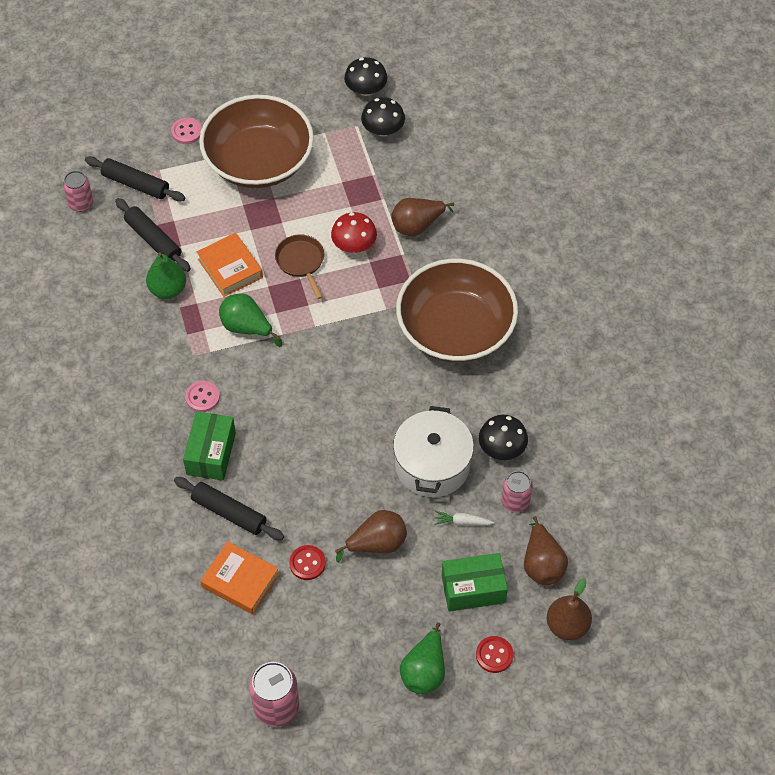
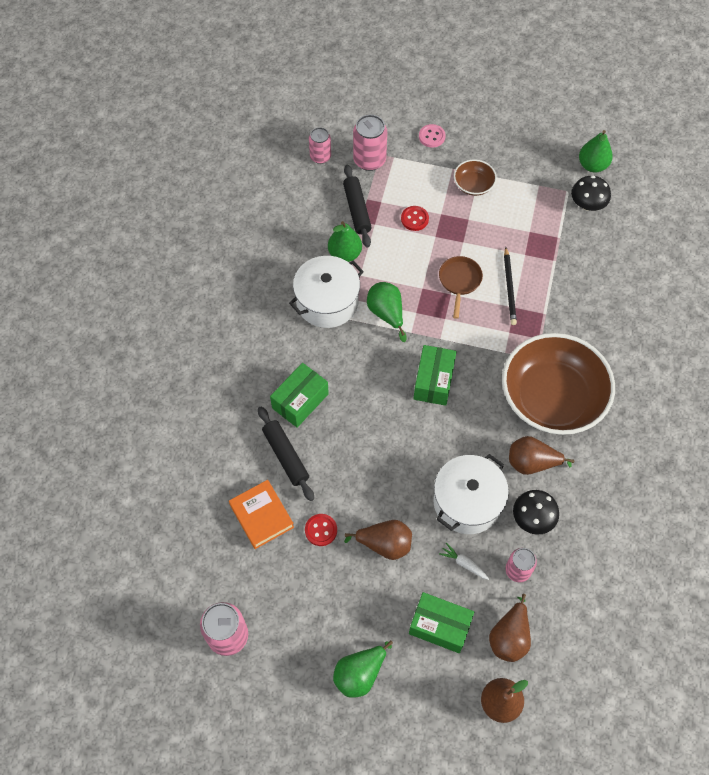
camera: 30 degrees right, 5 degrees up
black rolling pin [85,156,185,202] -> pink can [353,115,387,171]
pink button [185,381,220,412] -> none
orange book [197,233,263,297] -> none
brown bowl [199,95,314,188] -> brown bowl [454,159,497,196], size x0.43
red mushroom [331,212,377,253] -> black pencil [504,247,517,325]
black mushroom [344,57,388,96] -> green pear [579,130,613,172]
brown pear [391,198,454,236] -> brown pear moved to [509,436,574,475]
red button [476,636,513,673] -> red button moved to [401,206,429,231]
none -> white pot [289,256,364,328]
none -> green box [413,345,457,406]

